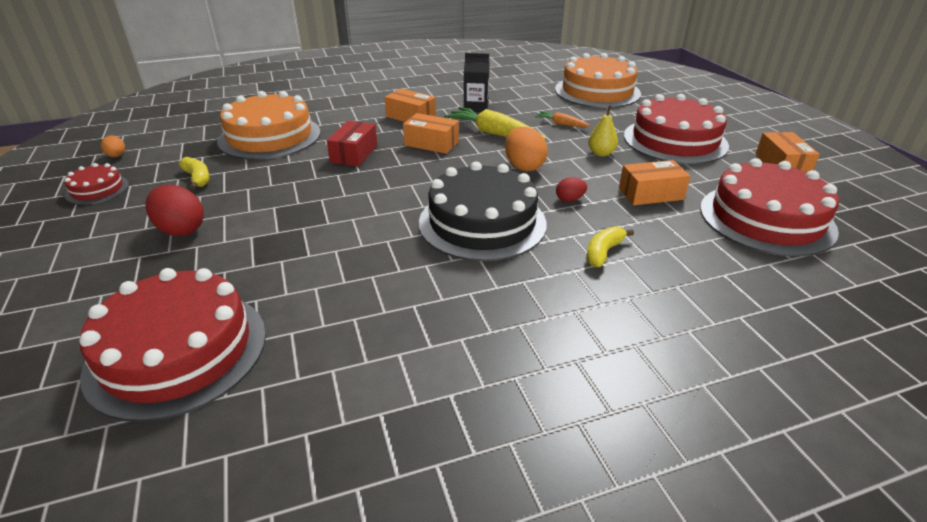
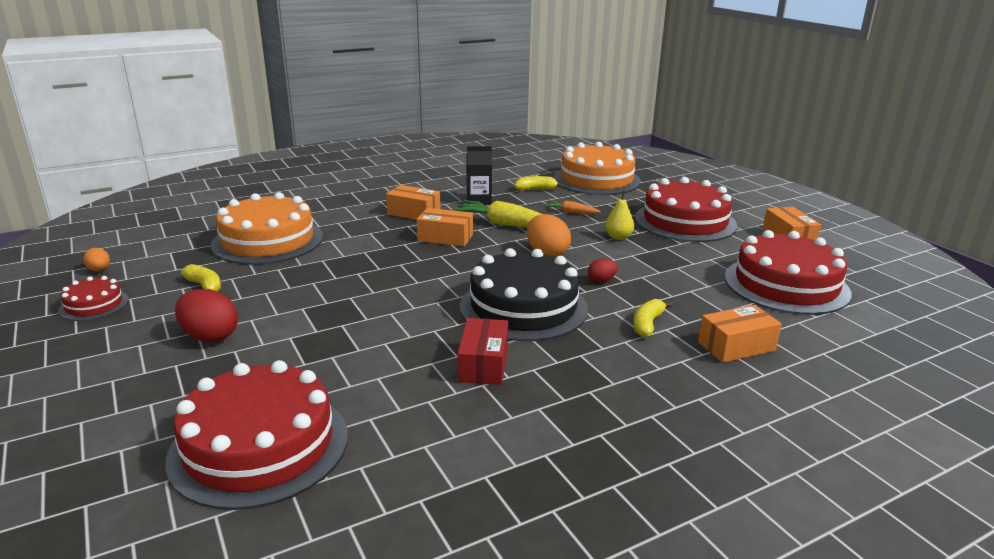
camera: 10 degrees left, 10 degrees down
red box [327,121,377,166] -> red box moved to [457,318,508,385]
orange box [619,160,691,205] -> orange box moved to [698,305,782,363]
none -> yellow banana [515,176,563,191]

